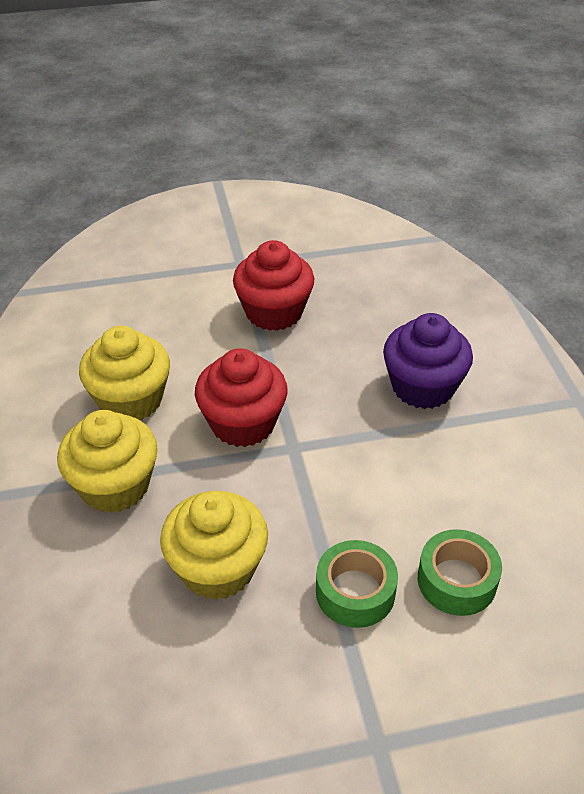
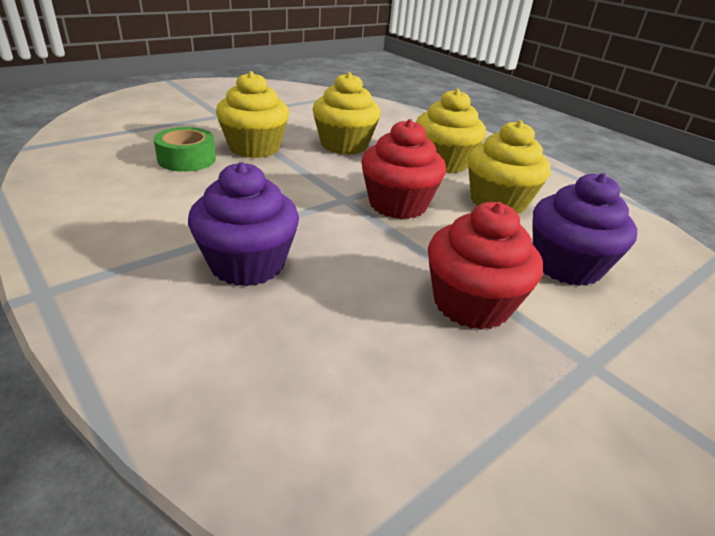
camera: 150 degrees right, 10 degrees down
green tape [316,540,398,628] -> yellow cupcake [216,71,289,158]
none -> purple cupcake [532,173,637,286]

